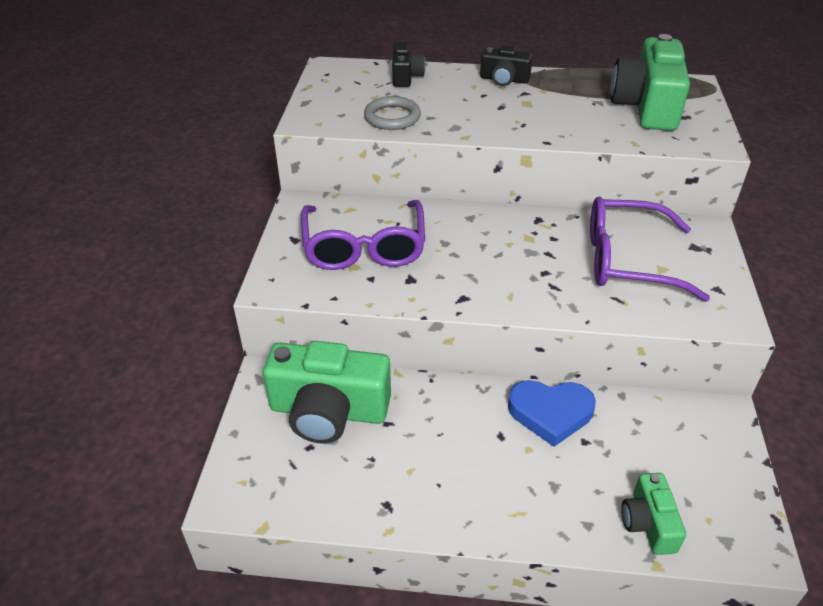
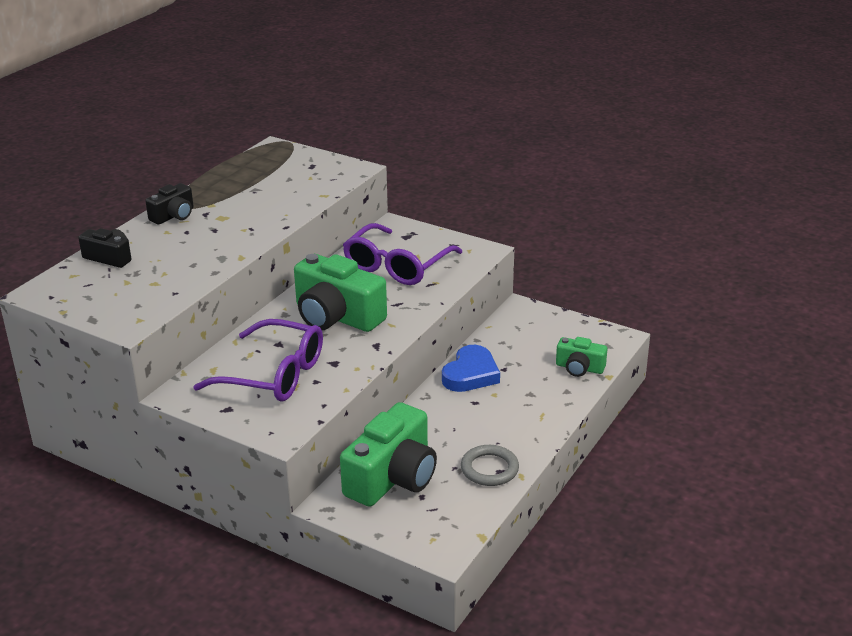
camera: 65 degrees left, 10 degrees down
grey ring [364,96,421,130] -> grey ring moved to [461,445,519,486]
green camera [611,34,690,131] -> green camera moved to [294,254,387,332]

